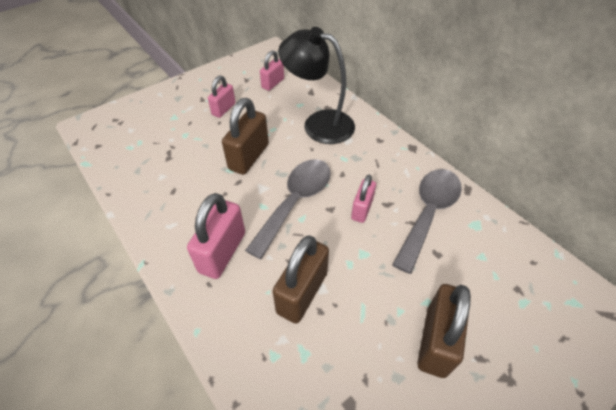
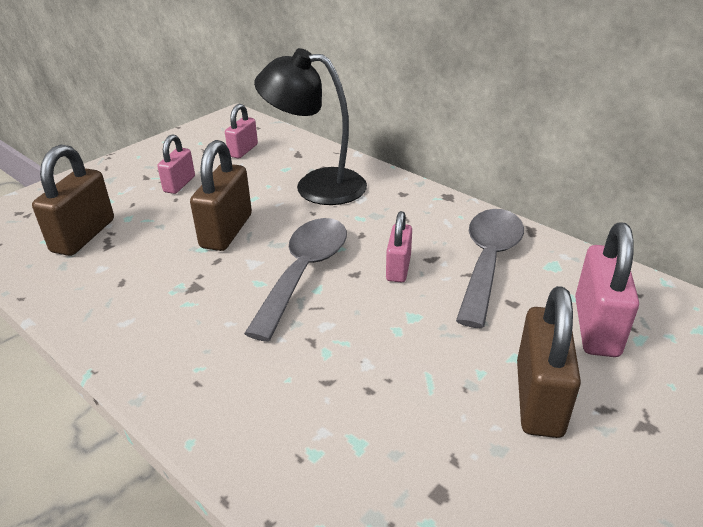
camera: 10 degrees left, 15 degrees down
pink padlock [187,193,245,279] -> pink padlock moved to [575,223,639,357]
brown padlock [273,236,329,324] -> brown padlock moved to [32,144,114,256]

